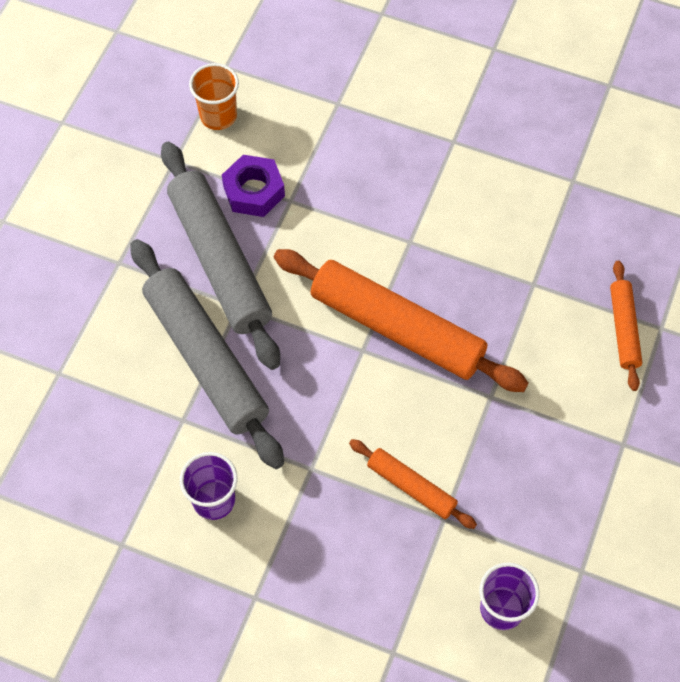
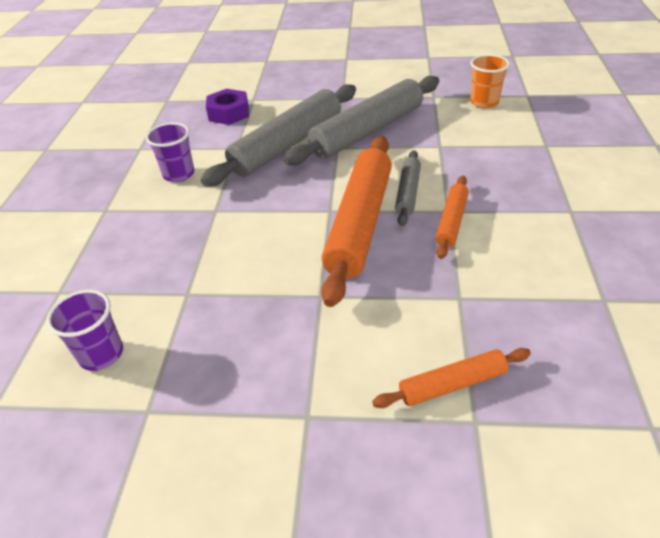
camera: 75 degrees right, 20 degrees down
purple nut [222,155,285,217] -> purple nut moved to [206,89,249,125]
orange rolling pin [349,439,477,529] -> orange rolling pin moved to [435,176,469,259]
none -> grey rolling pin [395,150,421,226]

